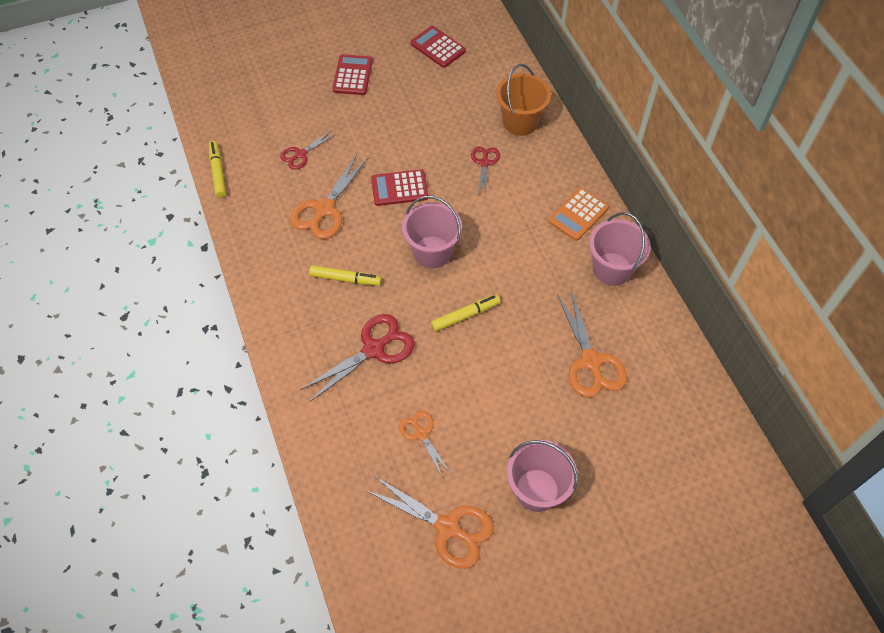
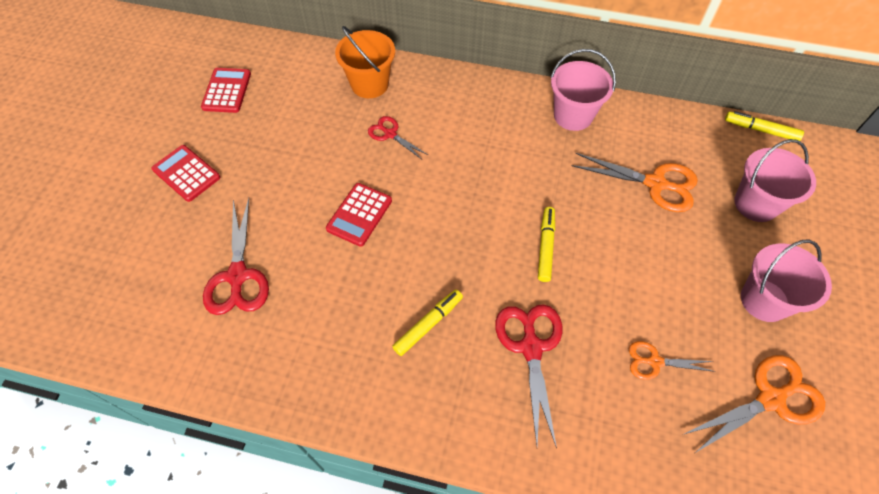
camera: 55 degrees left, 0 degrees up
yellow marker [209,141,226,198] -> yellow marker moved to [725,111,804,141]
red scissors [280,130,336,170] -> red scissors [203,198,269,315], size x1.73
orange scissors [290,154,369,239] -> none
pink bucket [402,196,462,268] -> pink bucket moved to [734,139,816,222]
red calculator [411,26,466,68] -> red calculator turned 105 degrees clockwise [201,68,251,113]
orange calculator [548,188,609,241] -> none

